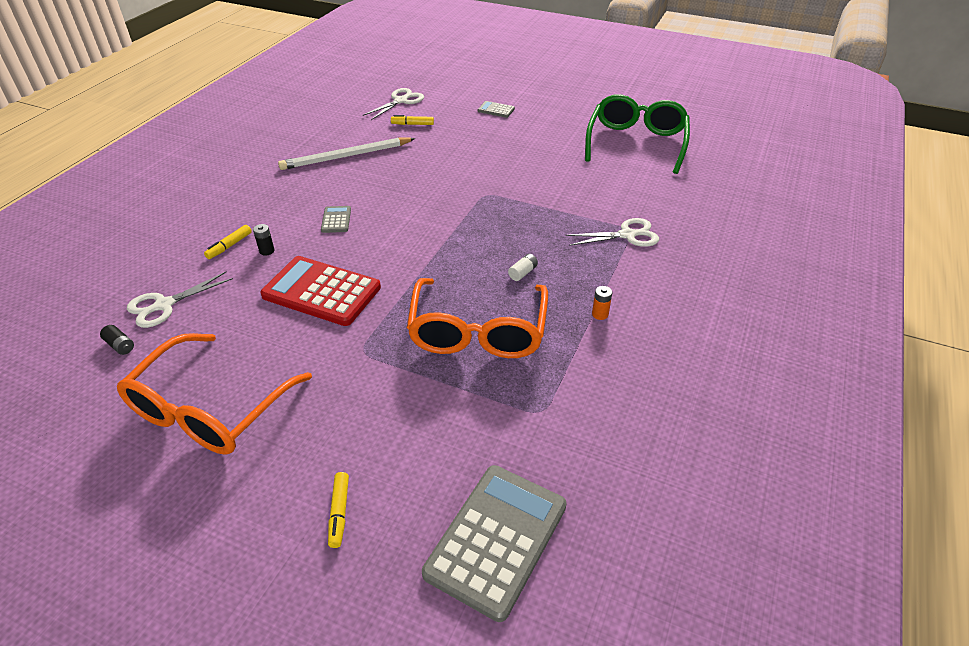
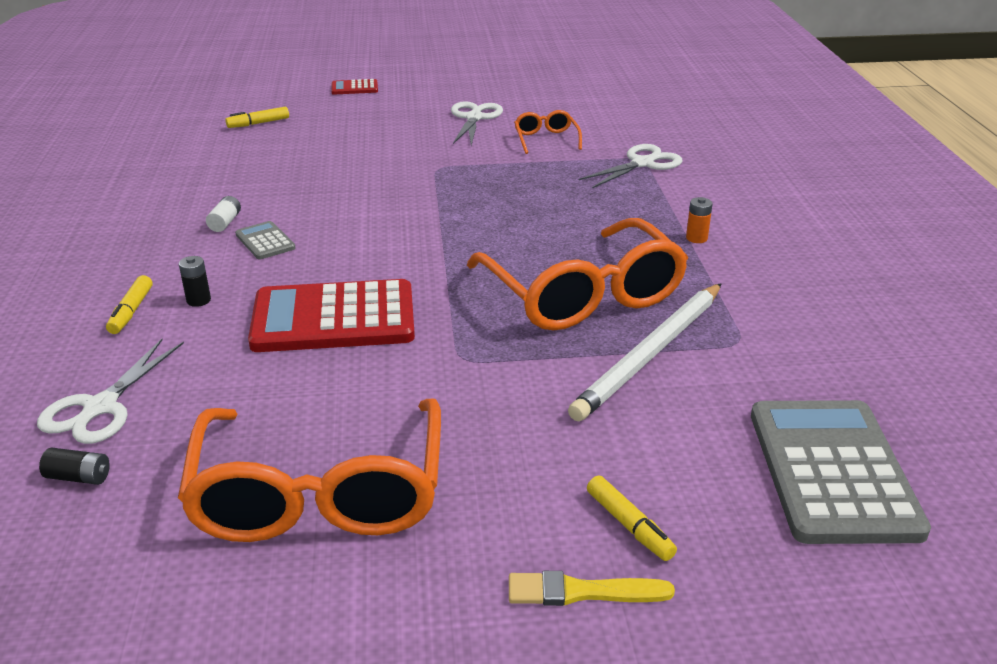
camera: 30 degrees left, 10 degrees down
white pencil [278,137,415,170] -> white pencil moved to [568,284,721,421]
white scissors [363,88,424,120] -> white scissors moved to [451,101,503,146]
grey calculator [478,101,515,118] -> red calculator [331,79,378,95]
white battery [508,254,538,281] -> white battery moved to [206,196,241,232]
green glasses [585,94,690,174] -> none
none -> yellow brush [509,571,675,606]
none -> orange glasses [514,110,582,154]

